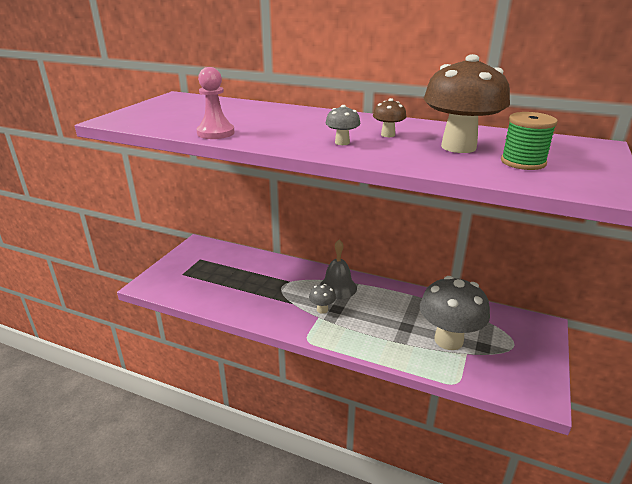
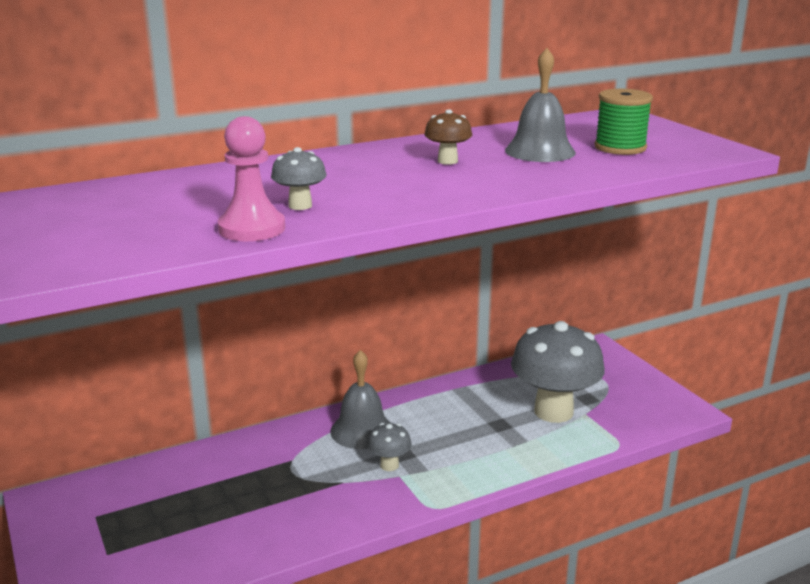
camera: 50 degrees left, 5 degrees down
grey mushroom [325,105,360,145] -> grey mushroom moved to [271,147,326,210]
brown mushroom [424,54,510,153] -> grey bell [505,48,576,162]

